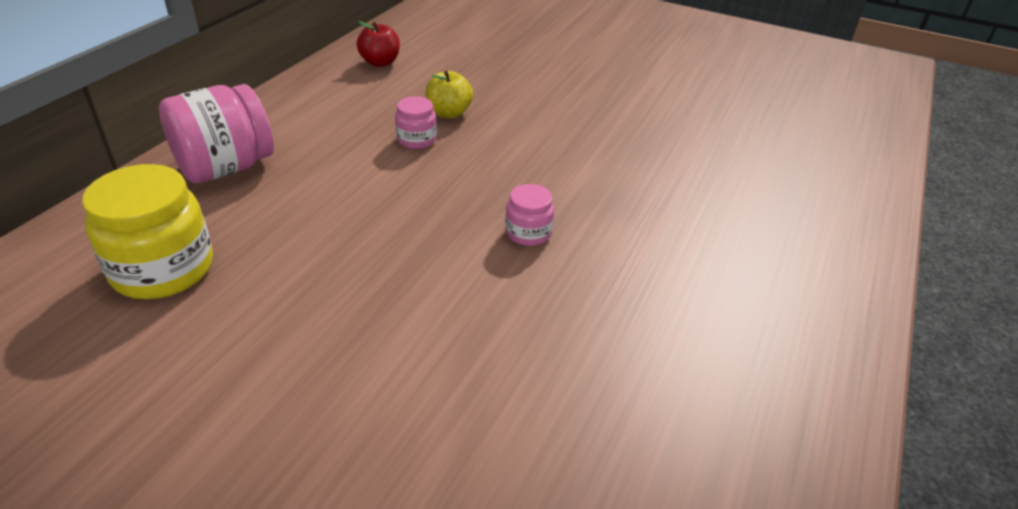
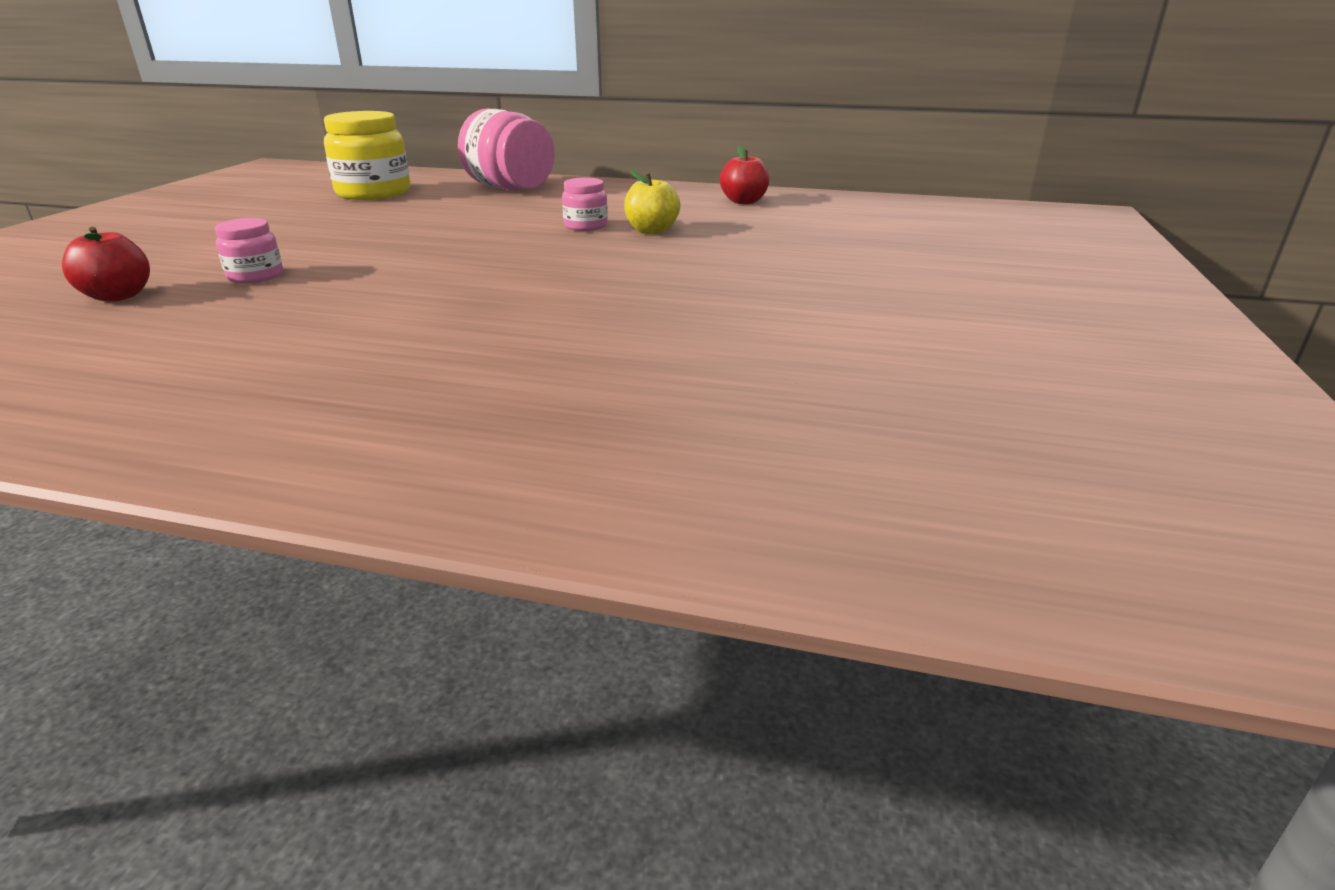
camera: 80 degrees right, 10 degrees down
pink jar [505,184,554,246] -> pink jar moved to [215,218,283,283]
none -> red apple [62,227,150,302]

